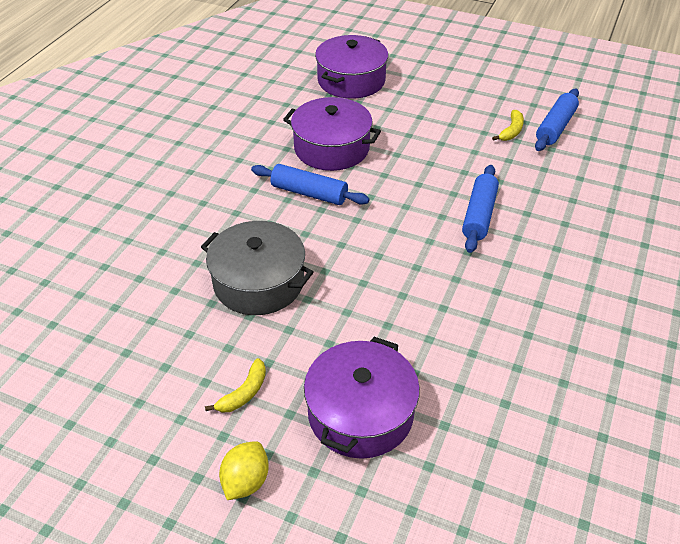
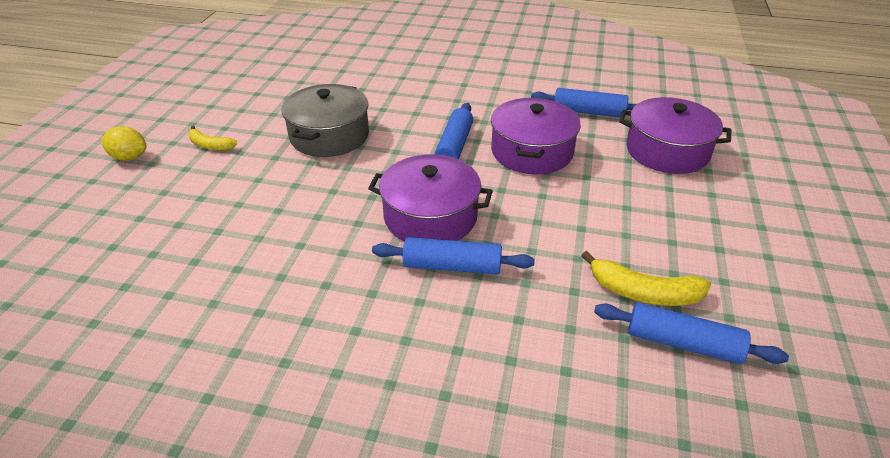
camera: 80 degrees right, 5 degrees down
purple pot [304,337,420,459] -> purple pot moved to [368,154,493,241]
yellow banana [492,110,524,141] -> yellow banana [581,251,711,306], size x1.57
none -> blue rolling pin [531,88,637,117]

